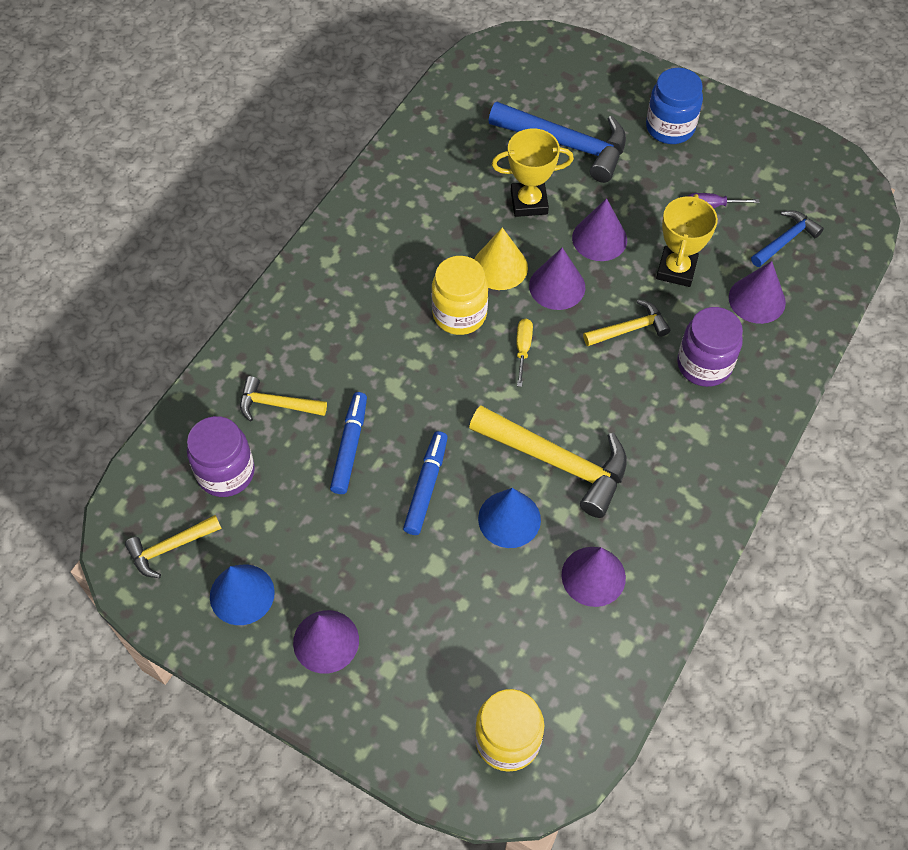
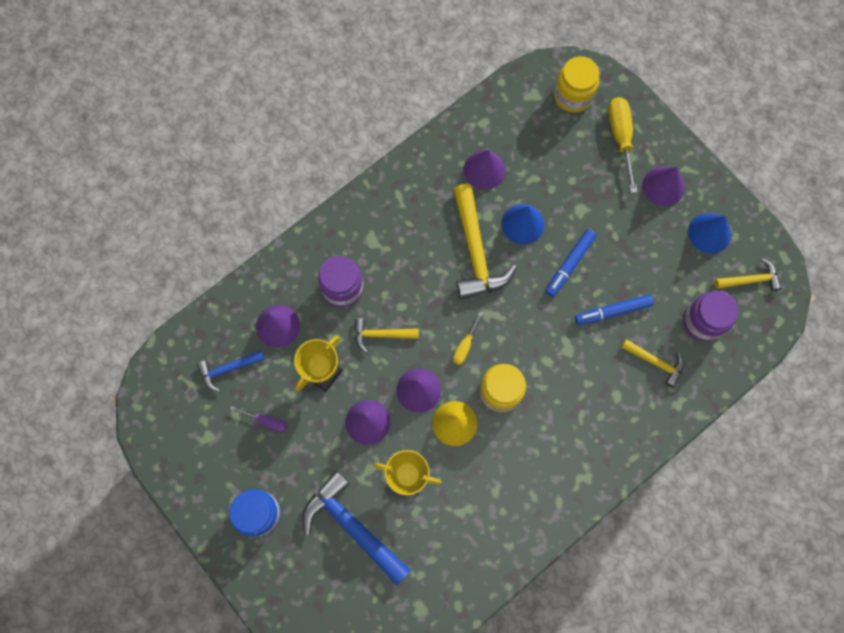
camera: 160 degrees left, 15 degrees up
blue marker [330,392,367,494] -> blue marker turned 45 degrees clockwise [575,294,654,325]
yellow hammer [469,406,627,518] -> yellow hammer turned 150 degrees counterclockwise [453,184,517,299]
none -> yellow screwdriver [608,97,638,193]

